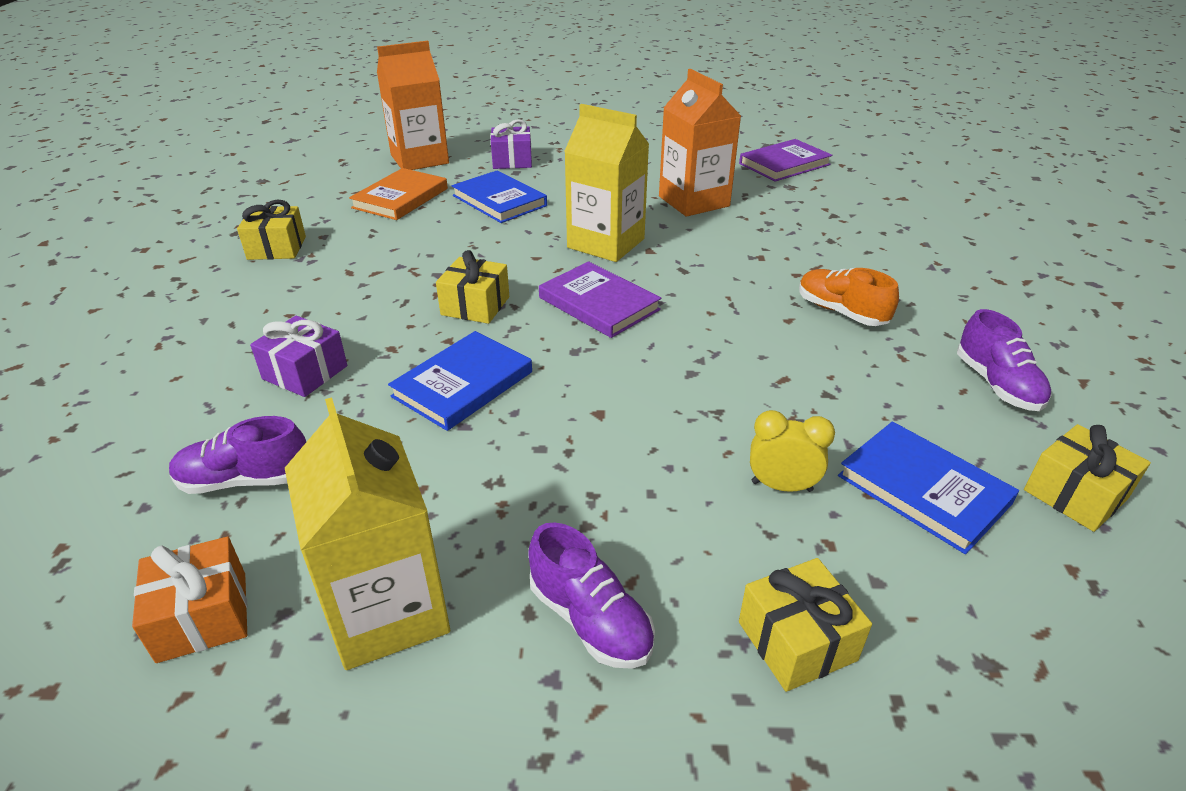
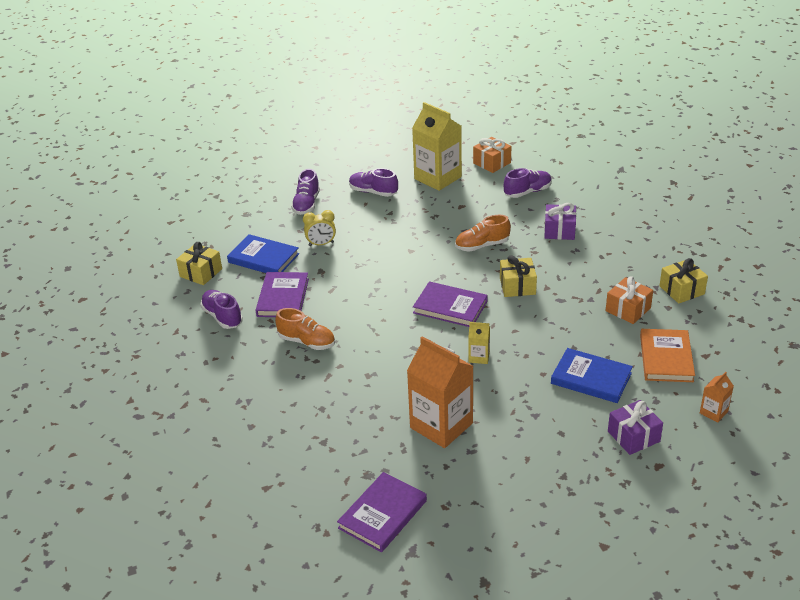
camera: 160 degrees right, 0 degrees up
orange carton [377,41,449,170] -> orange carton [700,372,734,422], size x0.46
blue book [388,331,532,431] -> orange shoe [455,215,511,252]
yellow carton [564,104,649,262] -> yellow carton [468,322,490,364], size x0.46
yellow gift [739,558,872,692] -> purple shoe [291,169,320,215]
none -> purple book [255,272,309,317]
none -> orange gift [606,276,653,324]

